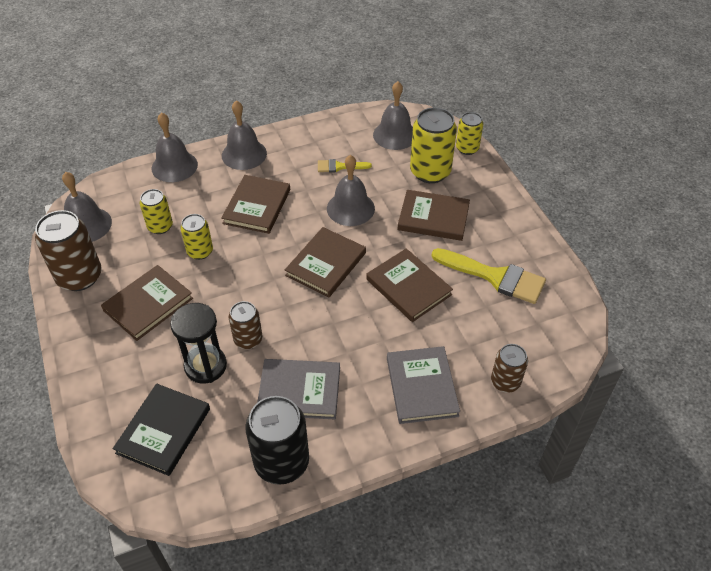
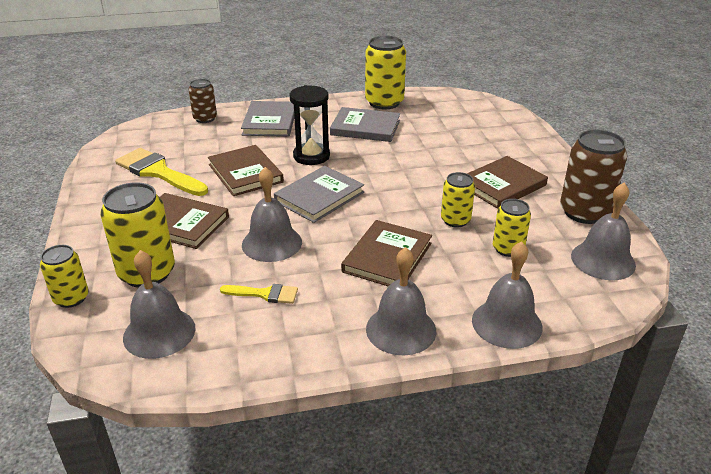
camera: 170 degrees left, 15 degrees down
black book [113,384,210,476] -> none
black hourglass [170,303,227,384] -> black hourglass moved to [290,85,330,165]
brown can [228,301,262,349] -> none
black can [245,396,309,485] -> yellow can [365,36,406,109]
brown book [285,227,366,297] -> grey book [274,166,364,223]

